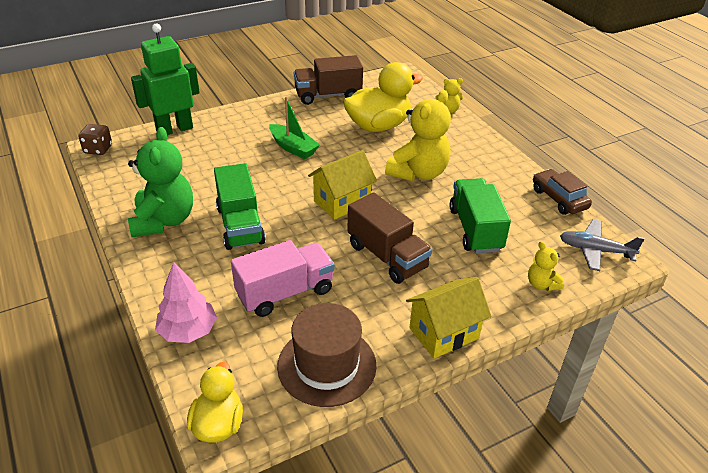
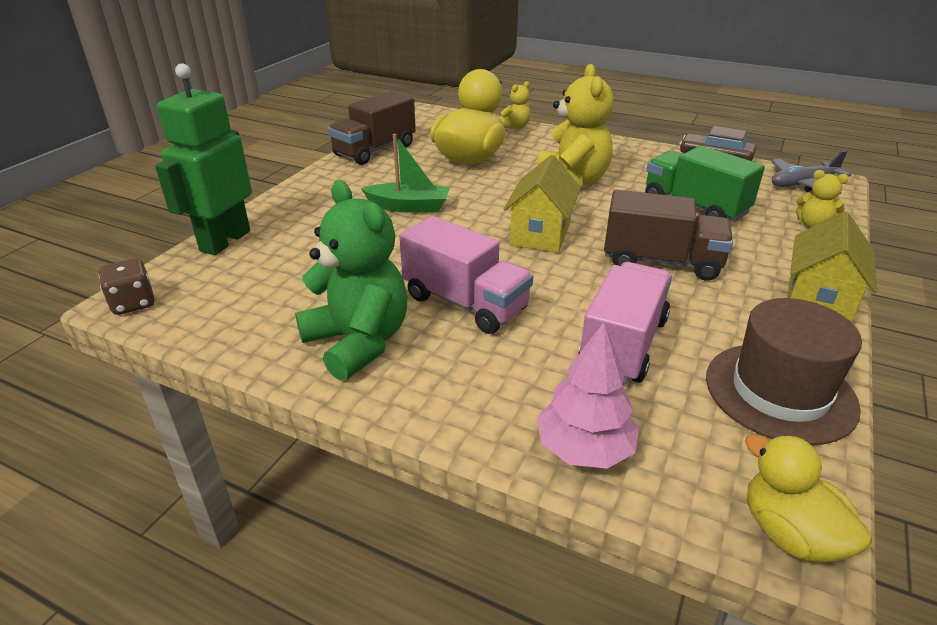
camera: 35 degrees left, 5 degrees down
green truck [214,163,266,250] -> pink truck [399,216,533,334]

